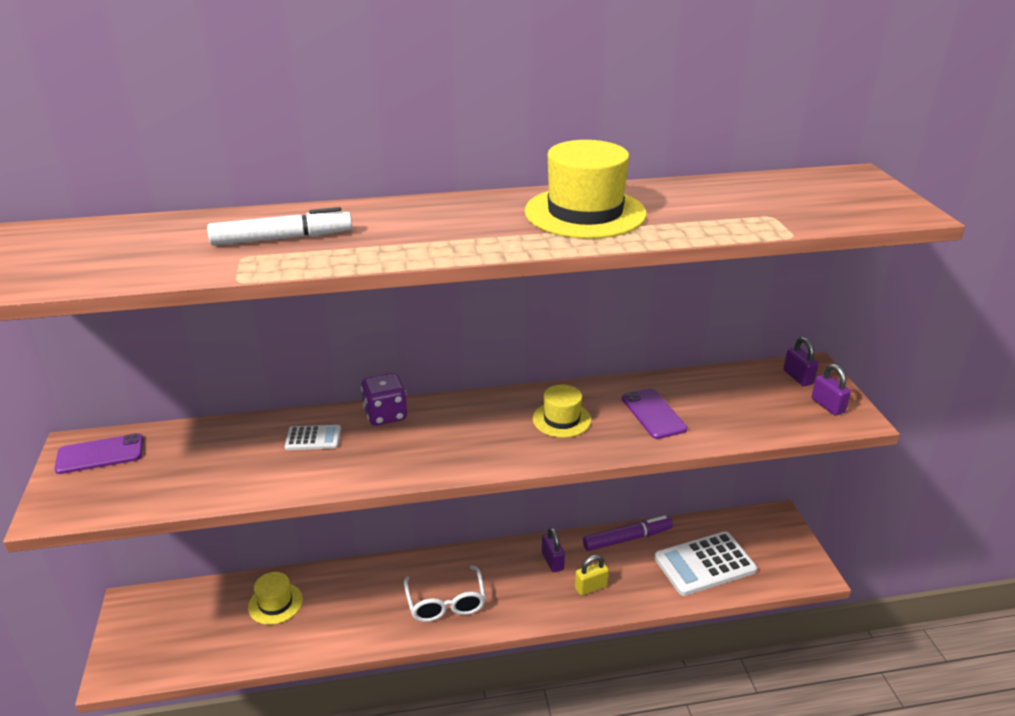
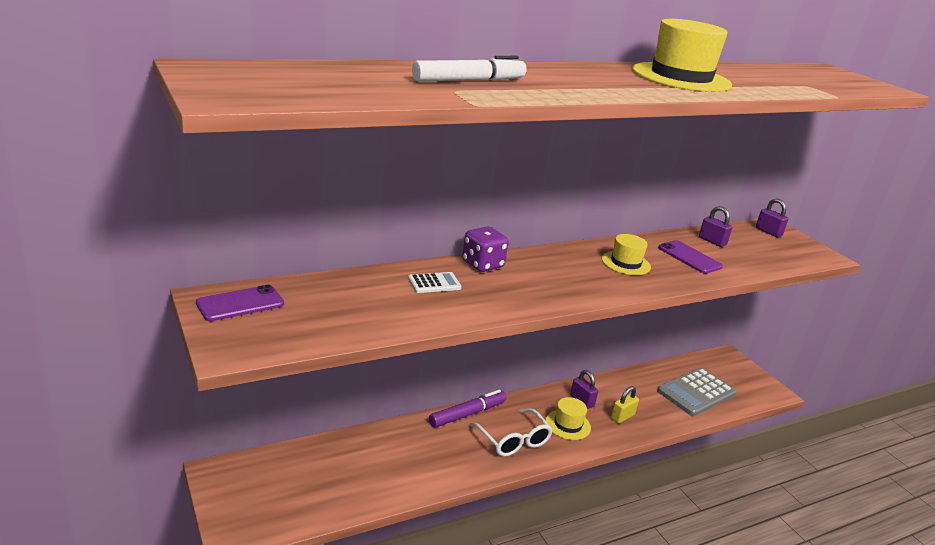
camera: 20 degrees left, 5 degrees down
yellow hat [248,572,303,625] -> yellow hat moved to [546,397,591,440]
purple marker [583,516,673,551] -> purple marker moved to [429,390,506,428]
white calculator [654,531,757,596] -> grey calculator [657,368,736,416]
purple padlock [812,364,851,416] -> purple padlock moved to [699,206,732,247]

